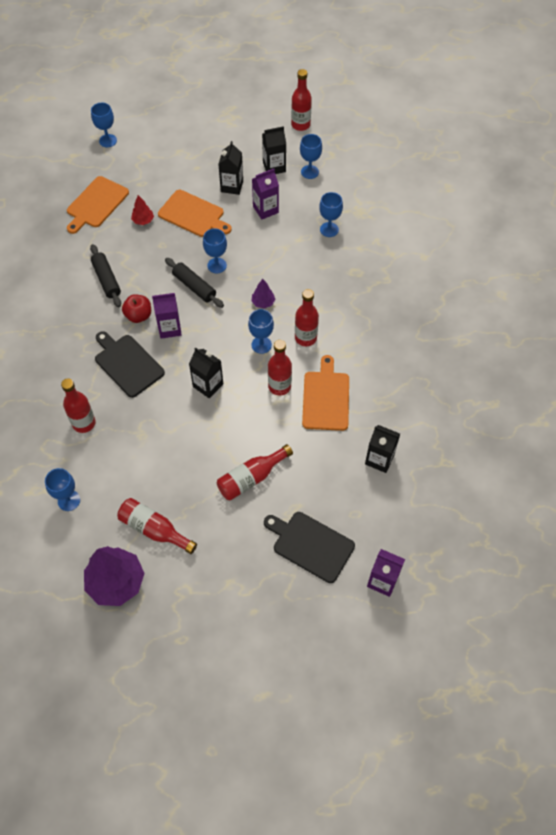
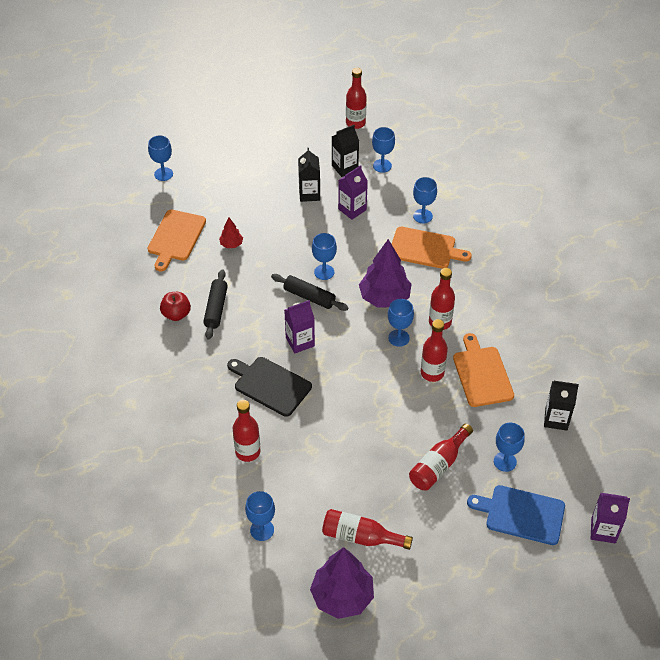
camera: 15 degrees left, 10 degrees down
black rolling pin [90,244,121,307] -> black rolling pin turned 45 degrees clockwise [203,269,228,340]
red apple [122,294,151,323] -> red apple moved to [160,292,191,321]
orange cutting board [158,190,232,237] -> orange cutting board moved to [392,227,472,269]
black carton [189,347,223,398] -> none
purple tree [251,279,275,309] -> purple tree [359,239,412,307], size x2.11
black cutting board [264,512,355,583] -> blue cutting board [467,485,565,545]
none -> blue goblet [494,423,525,472]

